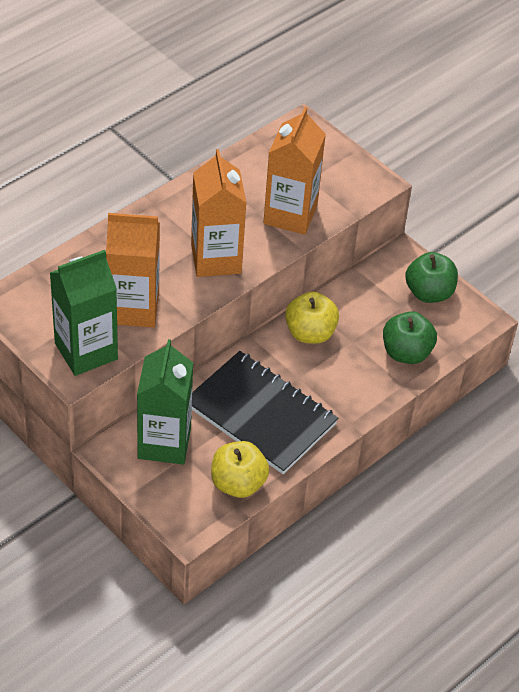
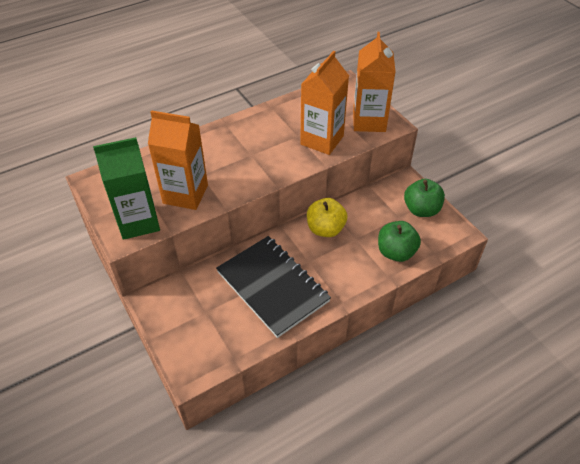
camera: 15 degrees right, 0 degrees up
green carton [137,339,193,465] -> none
orange carton [191,149,246,277] -> orange carton moved to [353,32,396,132]
yellow apple [211,441,269,498] -> none

